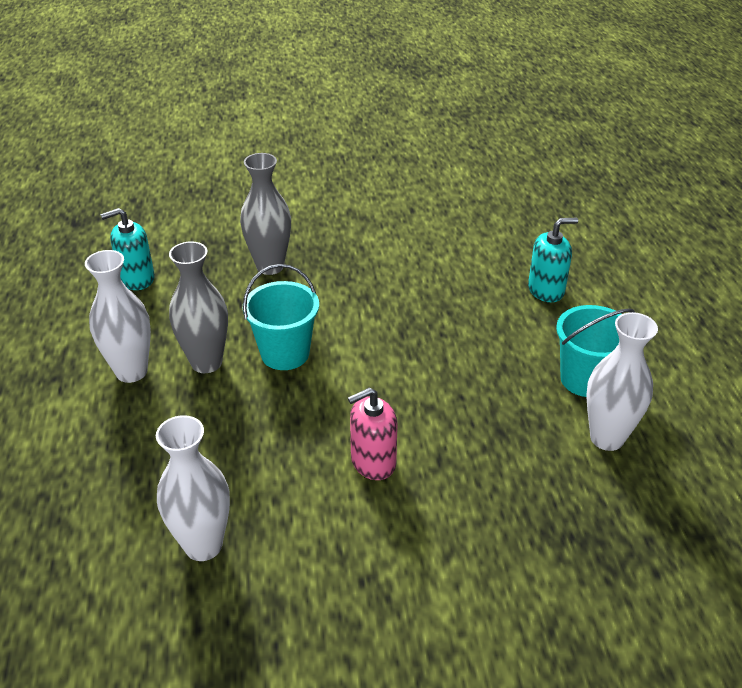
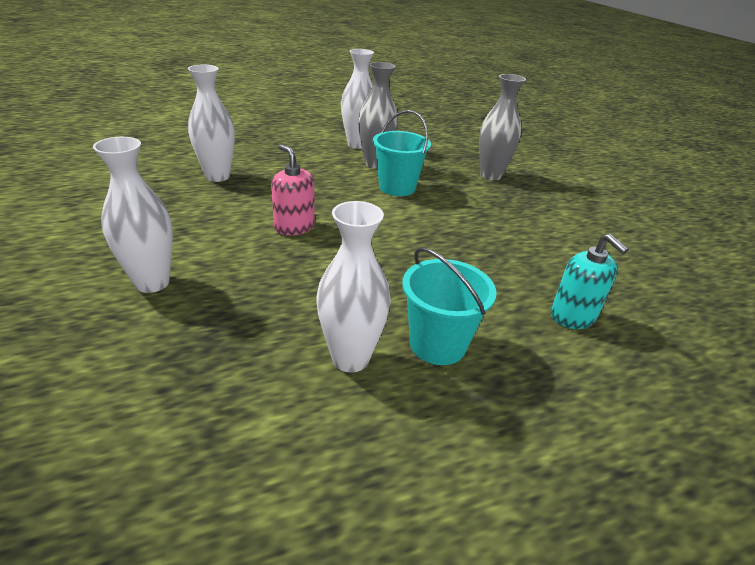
camera: 75 degrees right, 5 degrees down
turquoise soap dispenser [101,208,155,290] -> none
none -> white vase [93,137,173,293]

